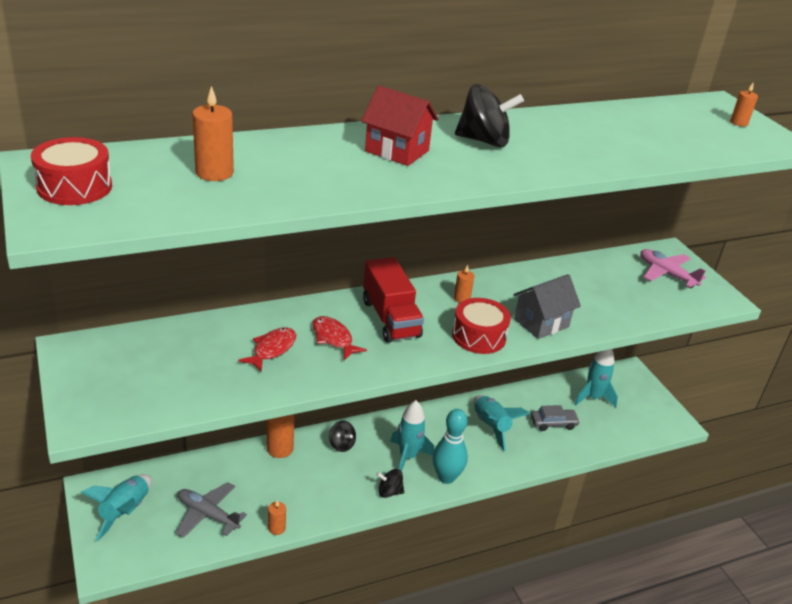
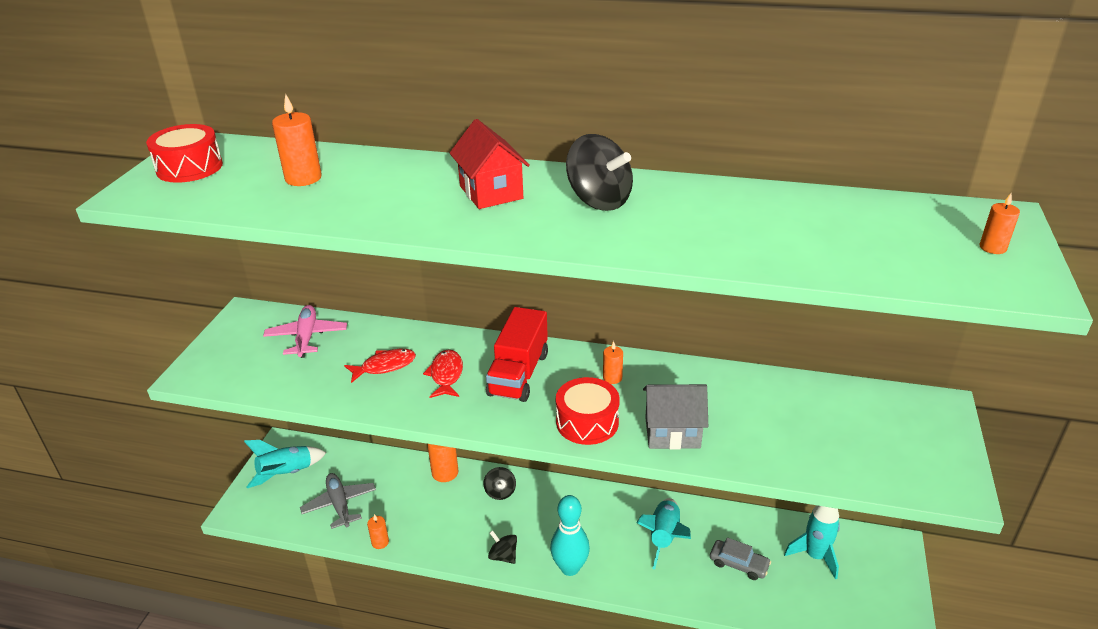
camera: 40 degrees right, 0 degrees up
turquoise rocket [390,400,434,471] -> none
pink plane [641,249,706,288] -> pink plane moved to [263,305,347,358]

